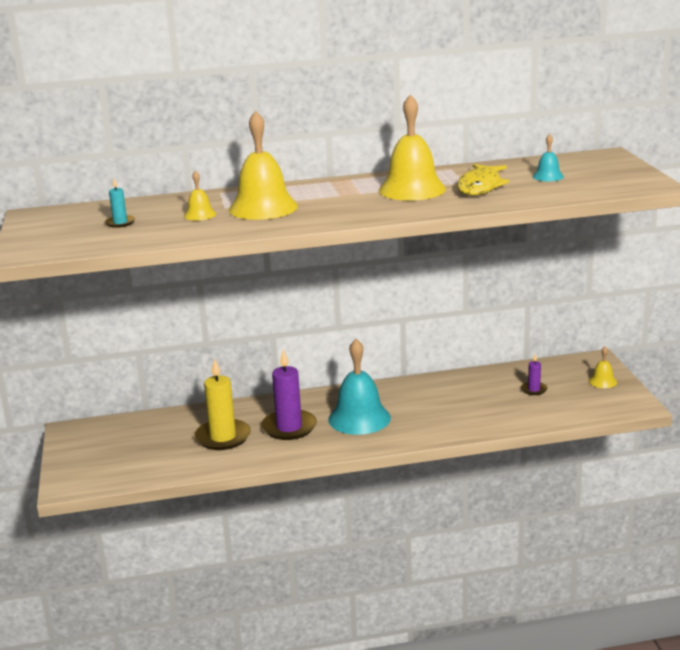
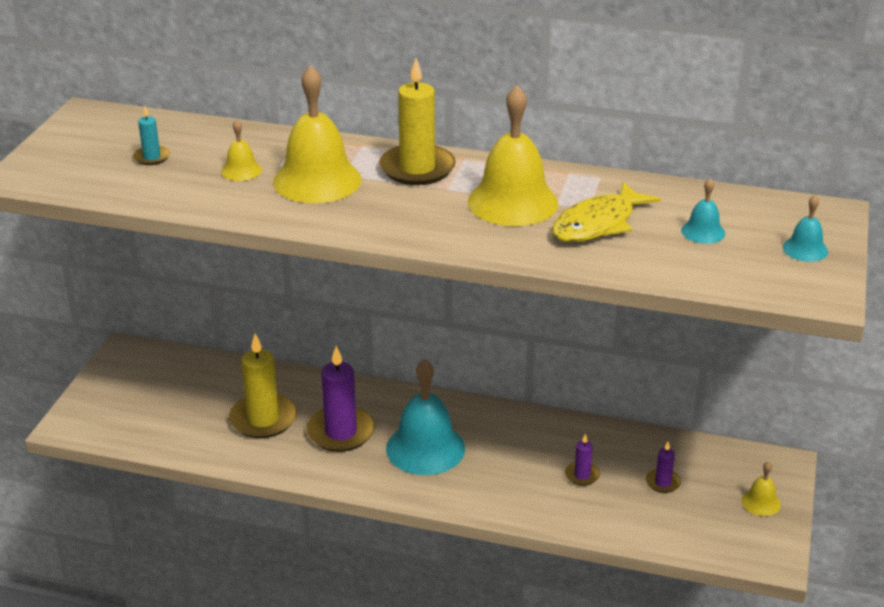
camera: 25 degrees right, 10 degrees up
none -> yellow candle [379,58,456,185]
none -> purple candle [565,433,600,486]
none -> turquoise bell [783,195,828,262]

